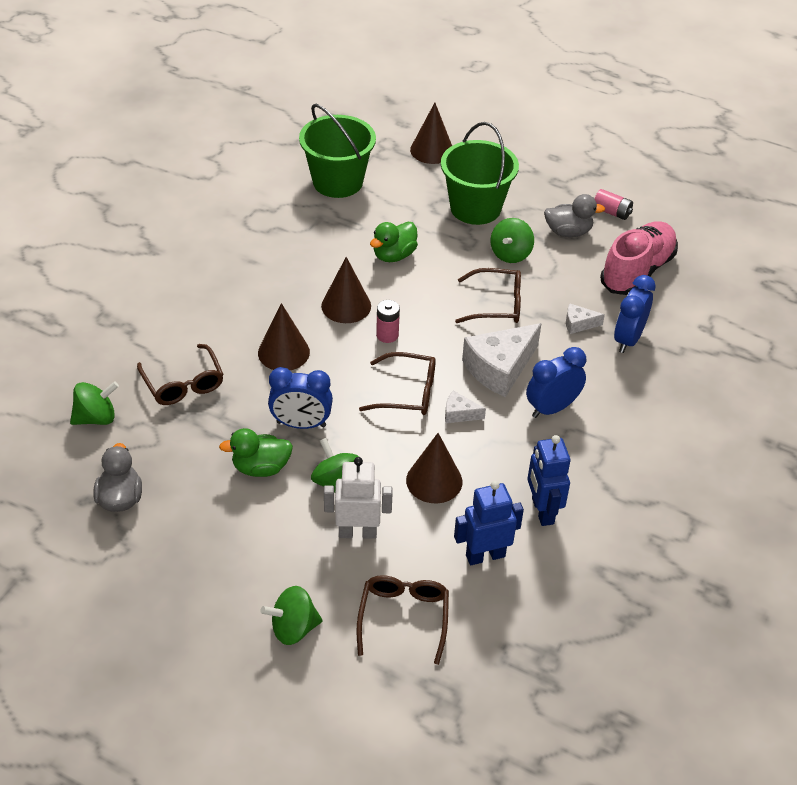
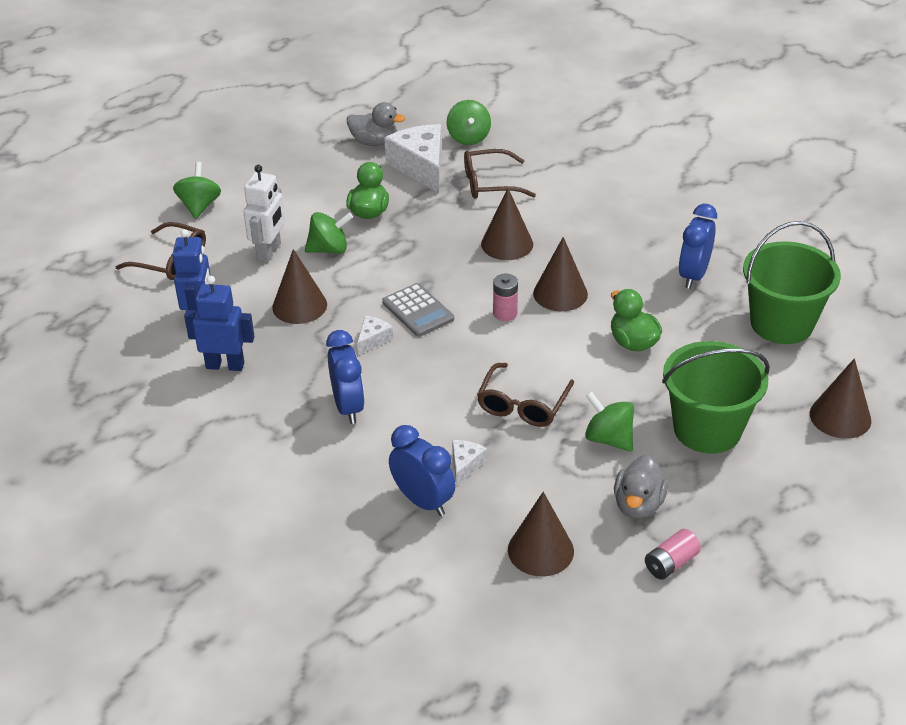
camera: 110 degrees right, 5 degrees down
blue clock [268,367,333,429] -> blue clock moved to [679,204,717,289]
brown glasses [359,352,436,415] -> grey calculator [382,283,454,337]
white cheese [462,323,542,397] -> white cheese moved to [384,124,442,193]
pink shoe [600,221,678,295] -> brown cone [508,492,574,577]

